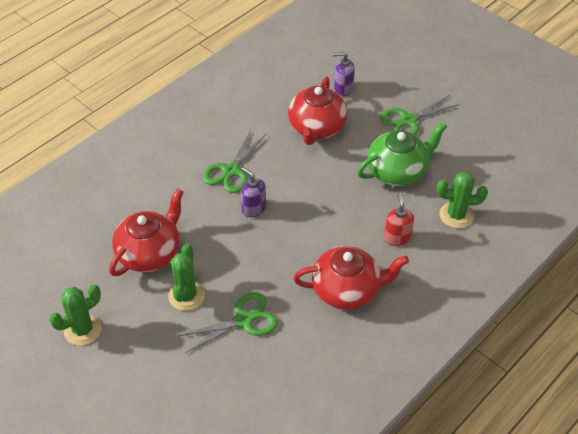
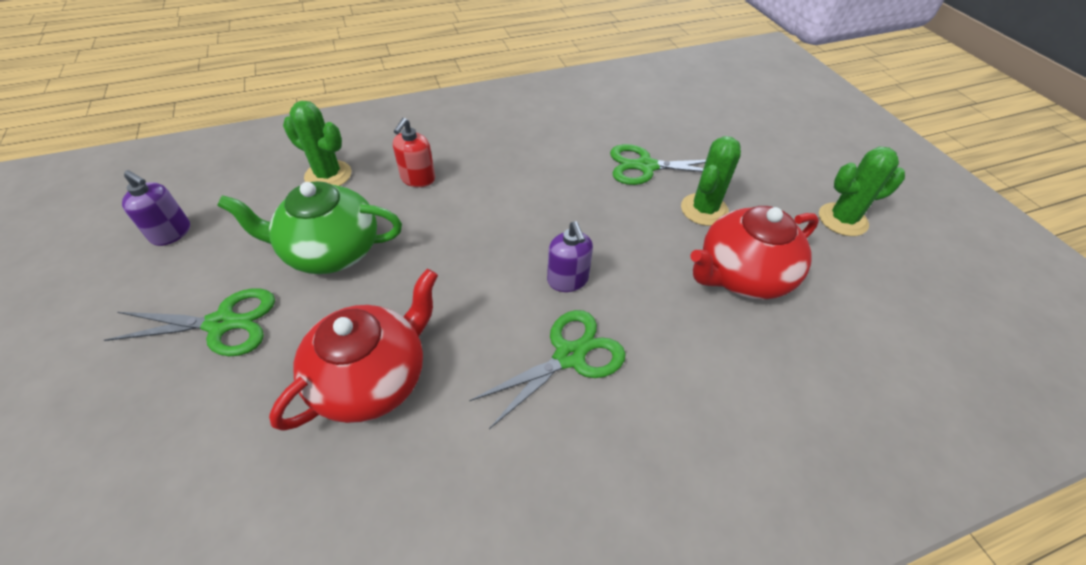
camera: 155 degrees left, 0 degrees up
red teapot [293,246,409,310] -> none
purple soap dispenser [333,52,355,96] -> purple soap dispenser moved to [122,170,190,246]

